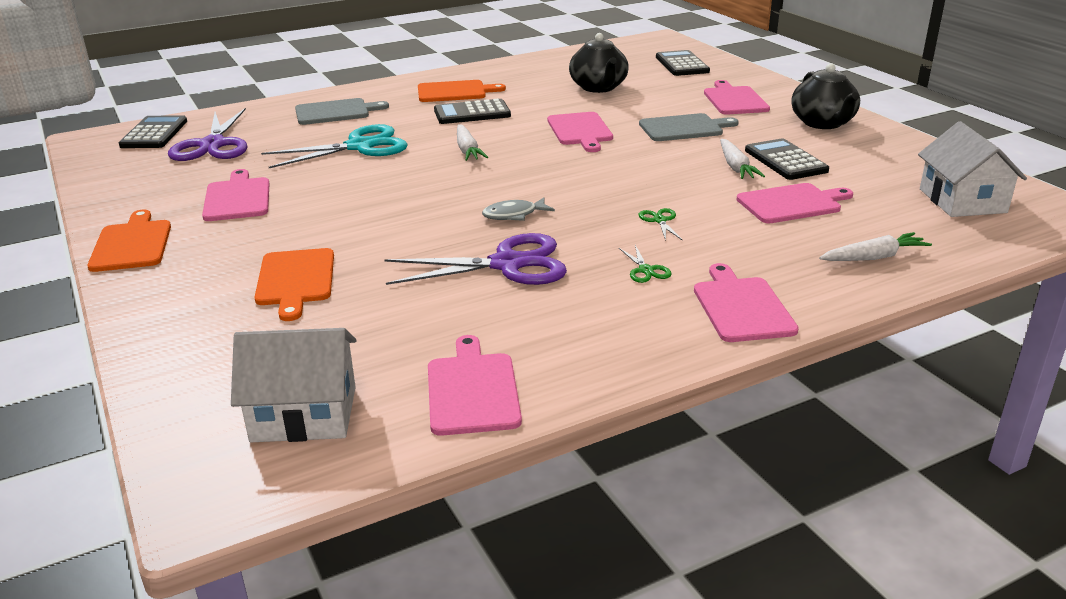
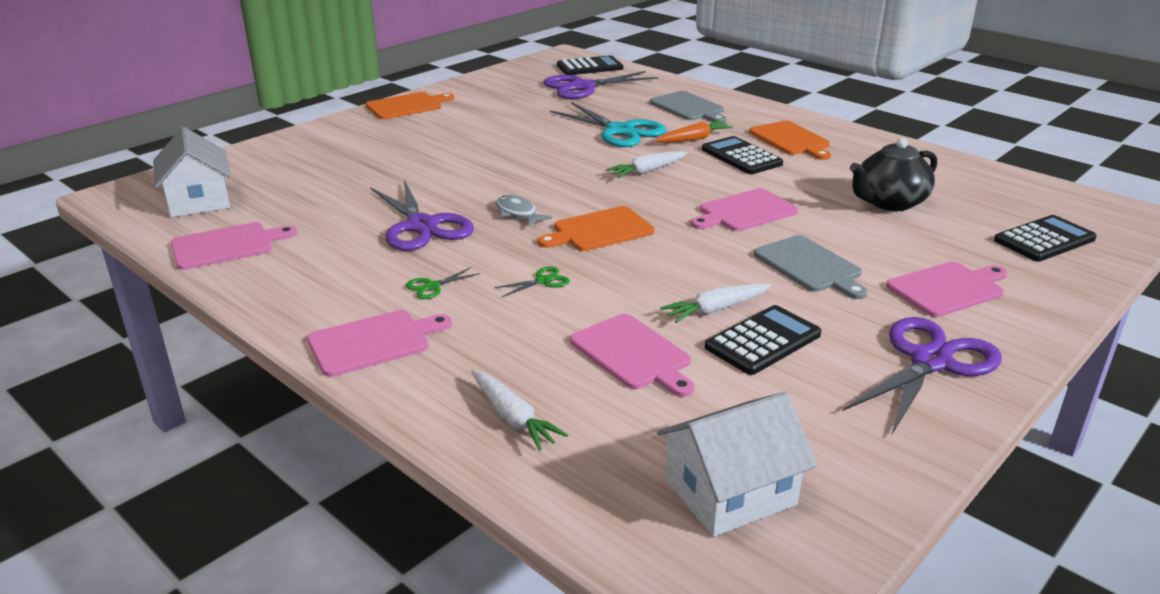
camera: 70 degrees right, 0 degrees up
pink cutting board [202,169,270,221] -> none
orange cutting board [254,248,334,321] -> orange cutting board moved to [538,206,654,251]
black teapot [791,63,860,129] -> purple scissors [843,317,1002,436]
none -> orange carrot [655,121,733,143]

